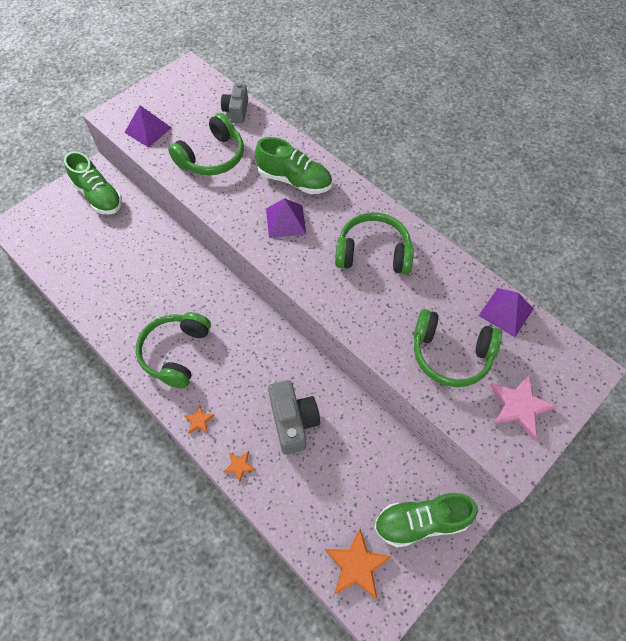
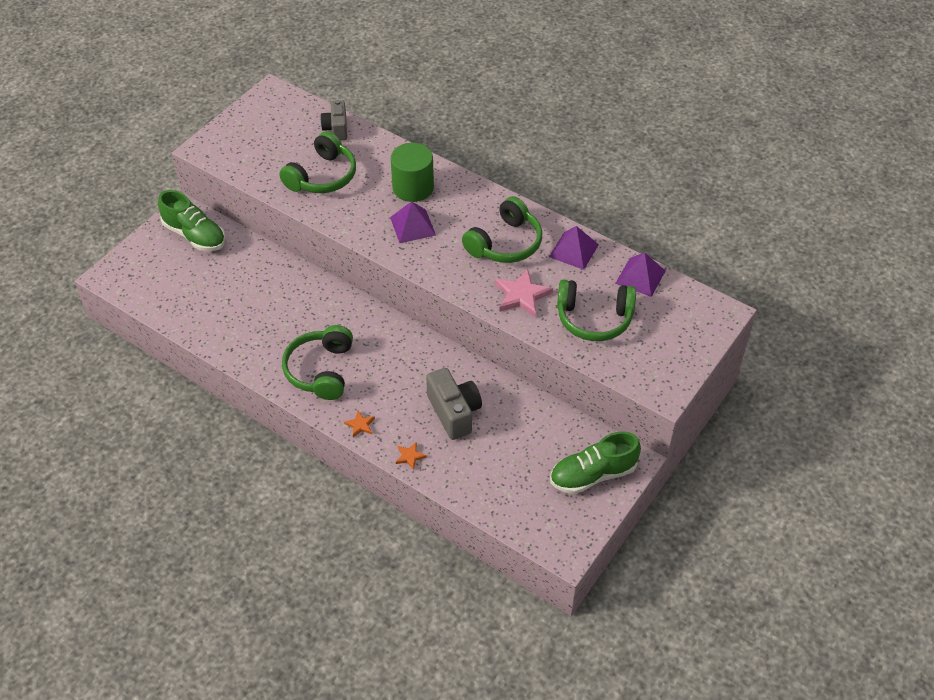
camera: 10 degrees left, 10 degrees down
purple pyramid [124,105,172,148] -> purple pyramid moved to [549,226,599,270]
green shoe [255,137,332,194] -> green cylinder [391,143,434,202]
orange star [325,528,392,599] -> none
green headphones [335,212,414,274] -> green headphones turned 135 degrees clockwise [462,196,542,263]
pink star [489,374,557,439] -> pink star moved to [495,268,553,317]

